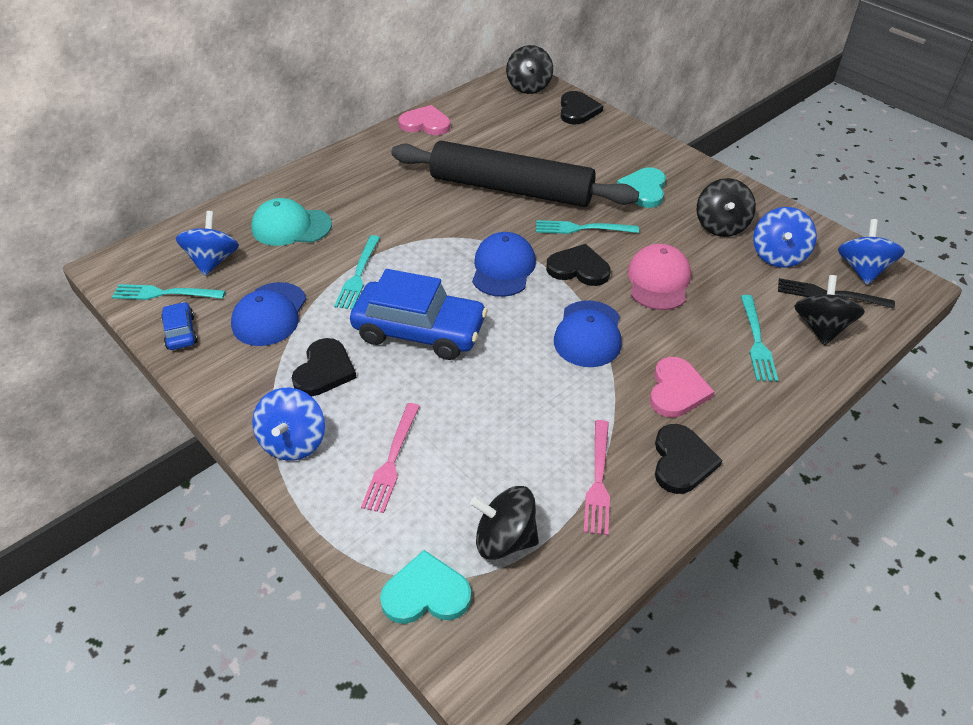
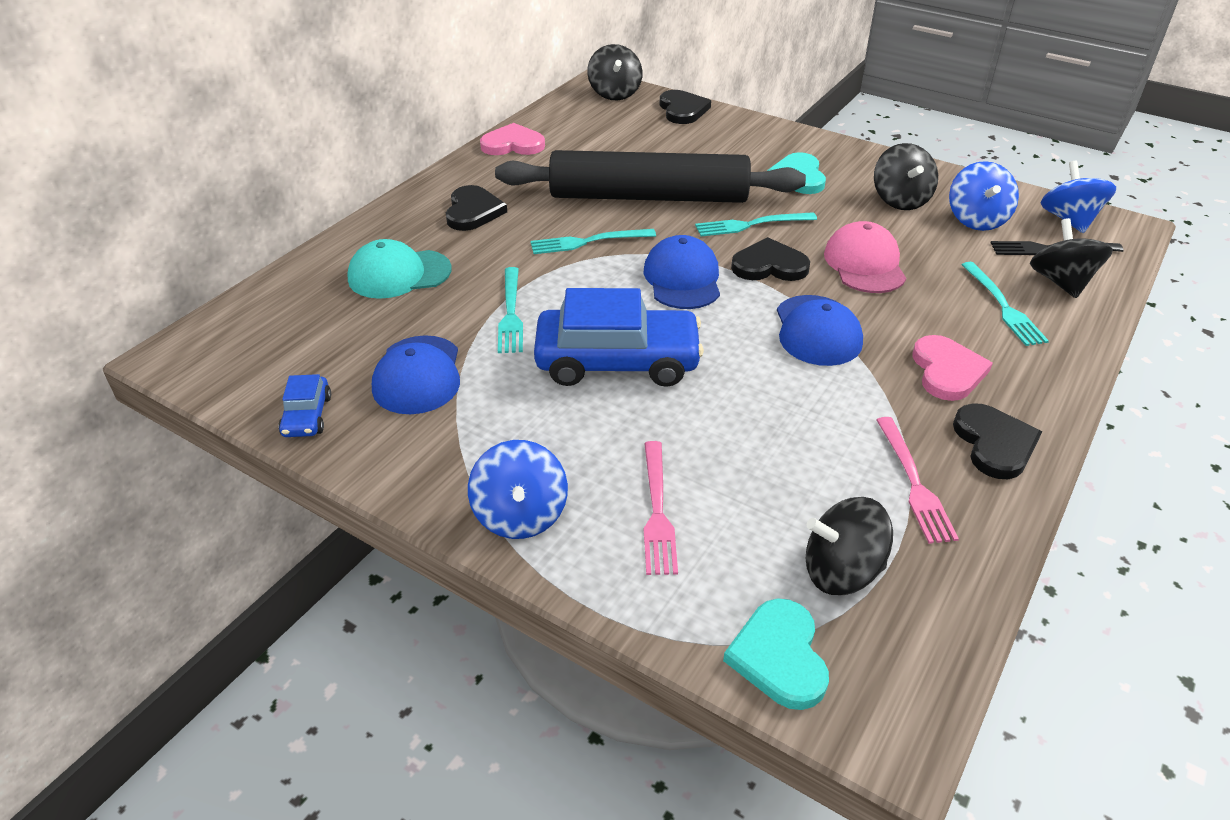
camera: 15 degrees left, 5 degrees down
turquoise fork [112,284,226,300] -> turquoise fork moved to [530,229,656,254]
blue car [161,302,198,350] -> blue car turned 150 degrees counterclockwise [278,374,331,437]
blue spinning top [176,211,239,276] -> none
black heart [292,338,357,396] -> black heart moved to [446,185,507,231]
turquoise heart [380,550,471,624] -> turquoise heart turned 75 degrees counterclockwise [723,598,829,710]

